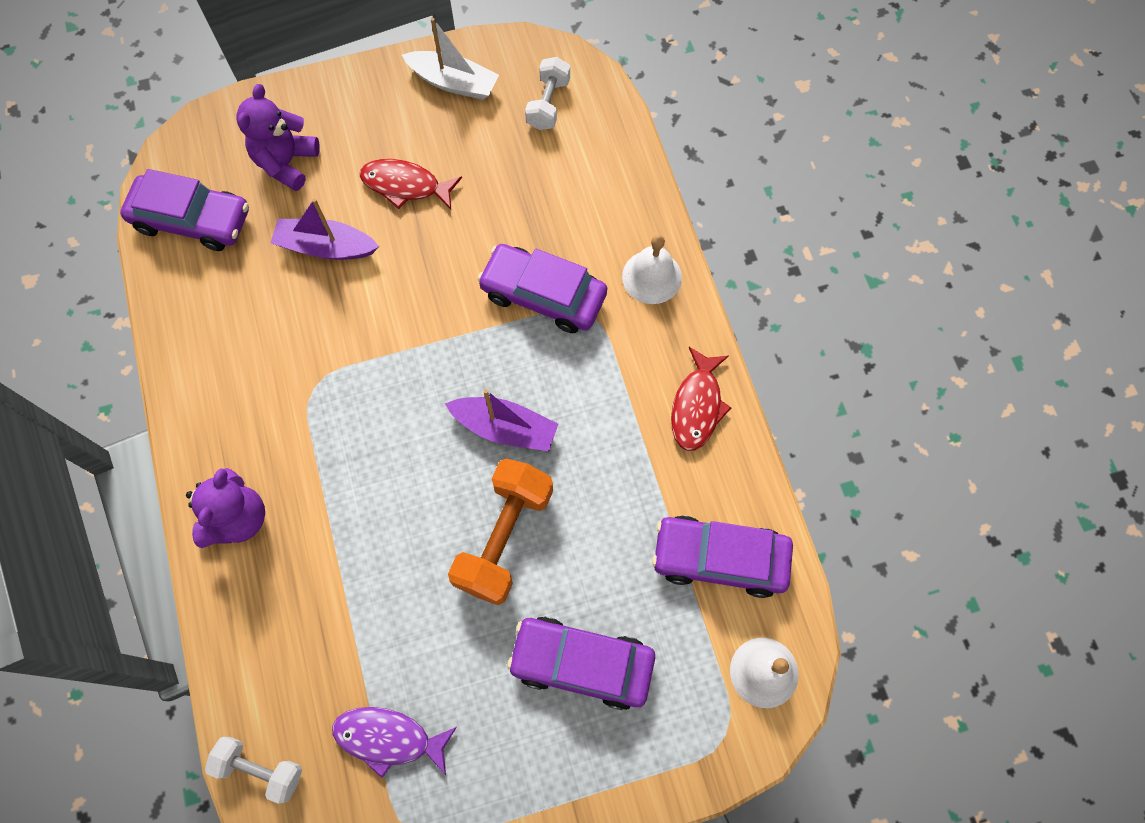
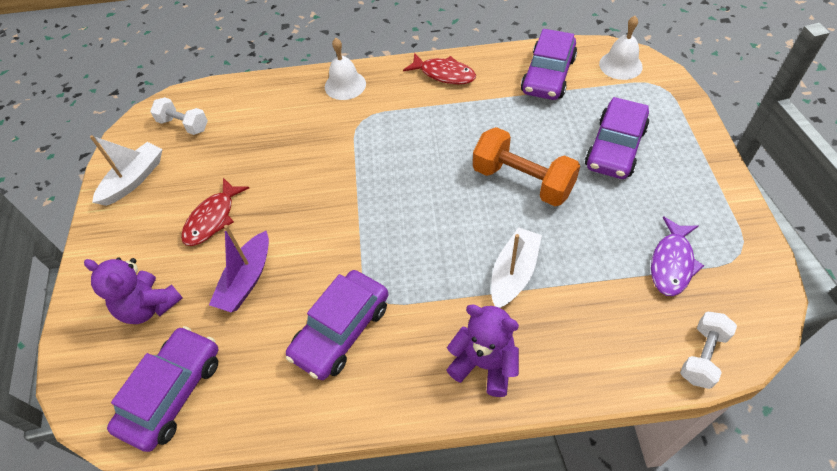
camera: 75 degrees left, 15 degrees down
purple boat [445,389,558,451] -> none
purple car [478,244,607,333] -> purple car moved to [286,270,388,380]
none -> white boat [491,227,542,308]

